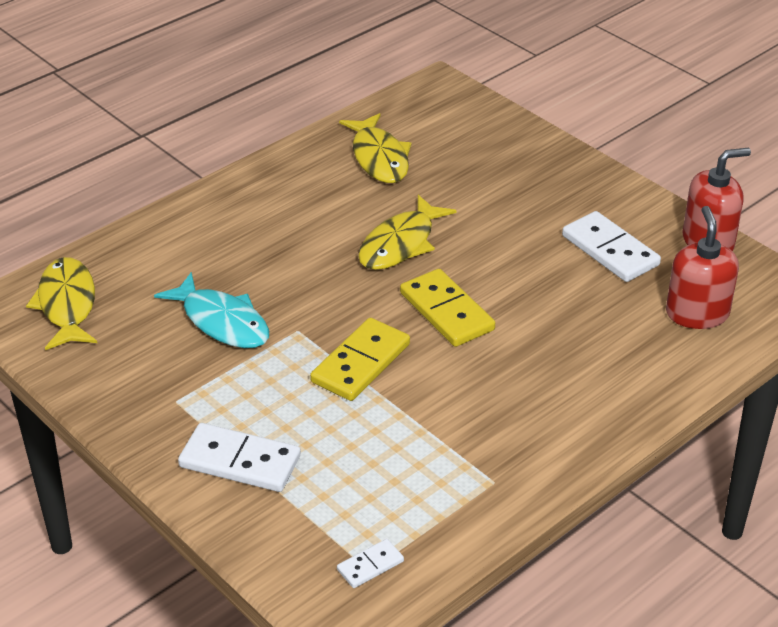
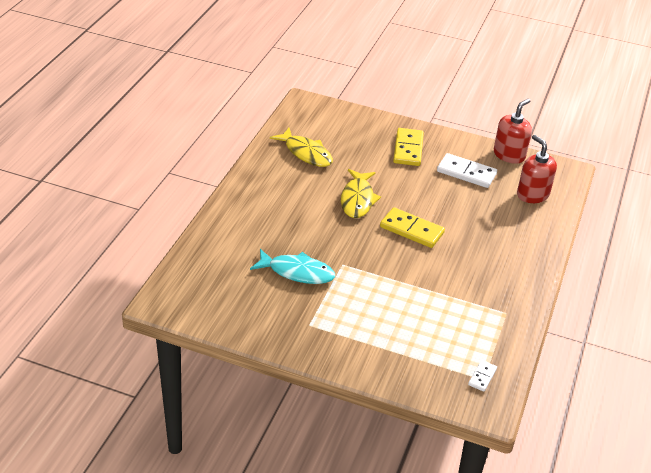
camera: 30 degrees left, 0 degrees up
yellow fish [26,257,97,350] -> none
white domino [178,423,301,492] -> none
yellow domino [310,318,410,401] -> yellow domino moved to [393,128,424,166]

